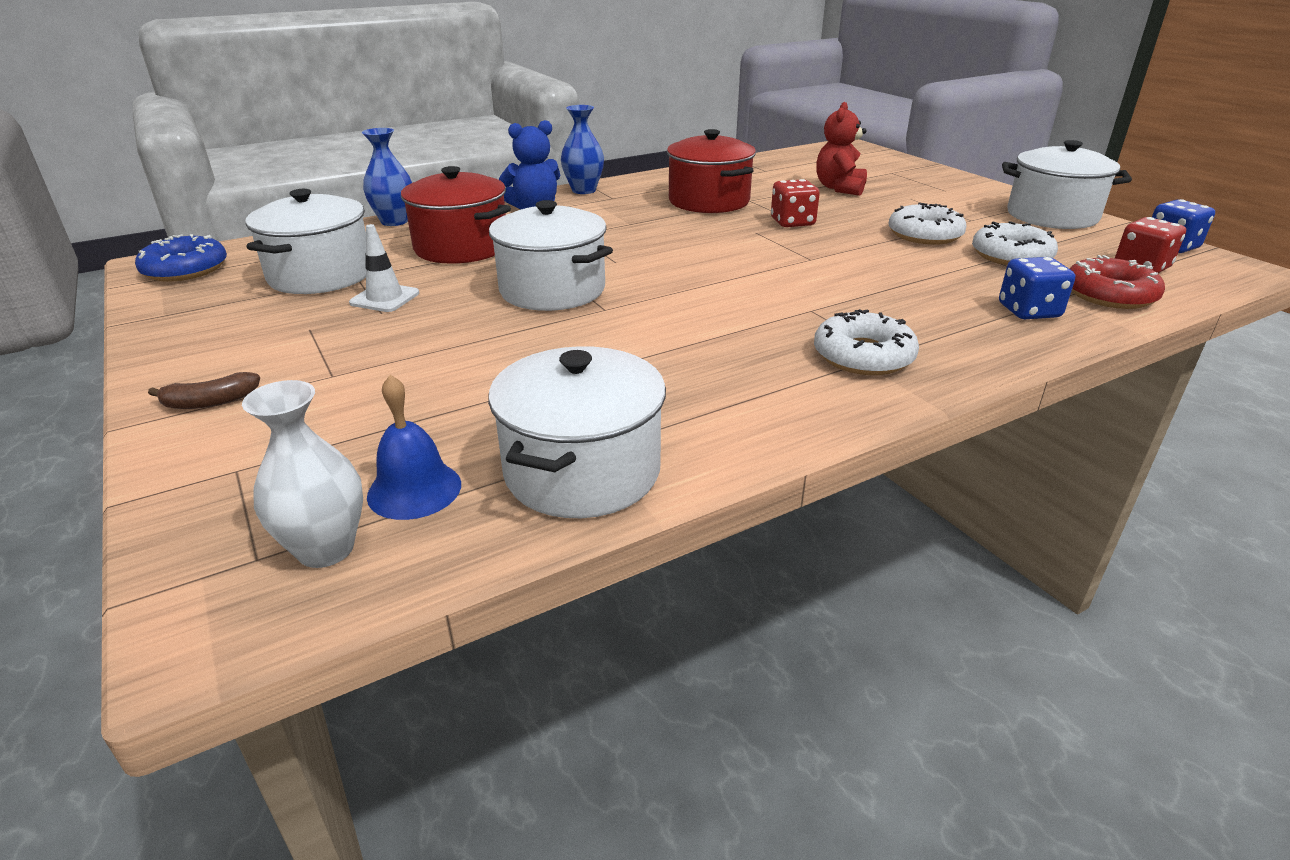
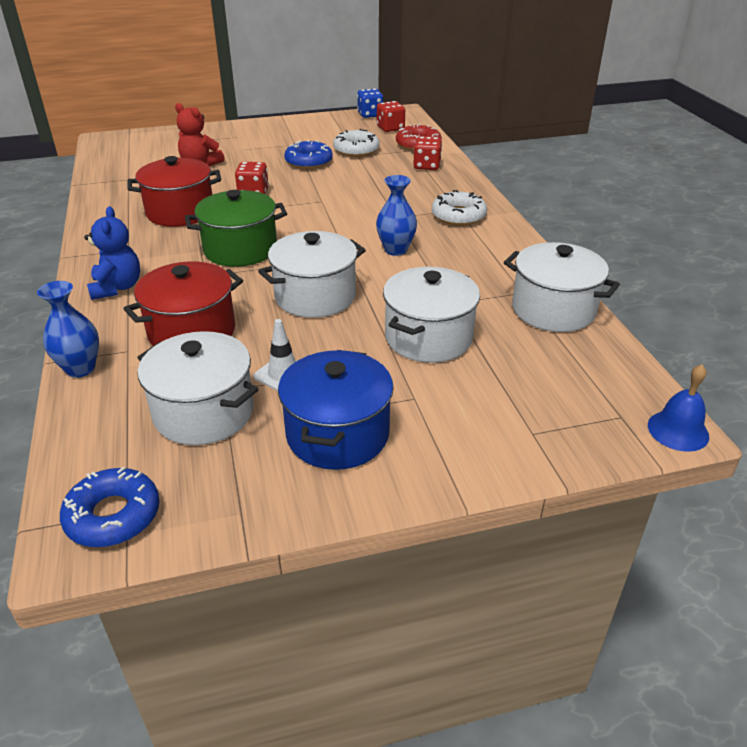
camera: 75 degrees left, 5 degrees up
brown banana [148,372,260,409] -> none
white vase [242,380,363,568] -> none
blue bell [367,375,461,520] -> blue bell moved to [648,364,709,452]
blue vase [561,105,604,194] -> blue vase moved to [376,175,417,256]
white donut [888,203,967,245] -> blue donut [284,140,333,169]
blue dice [999,257,1075,319] -> red dice [413,136,442,170]
white pot [1002,140,1132,229] -> white pot moved to [383,267,480,363]
none -> green pot [185,190,287,267]
none -> blue pot [278,350,394,470]

